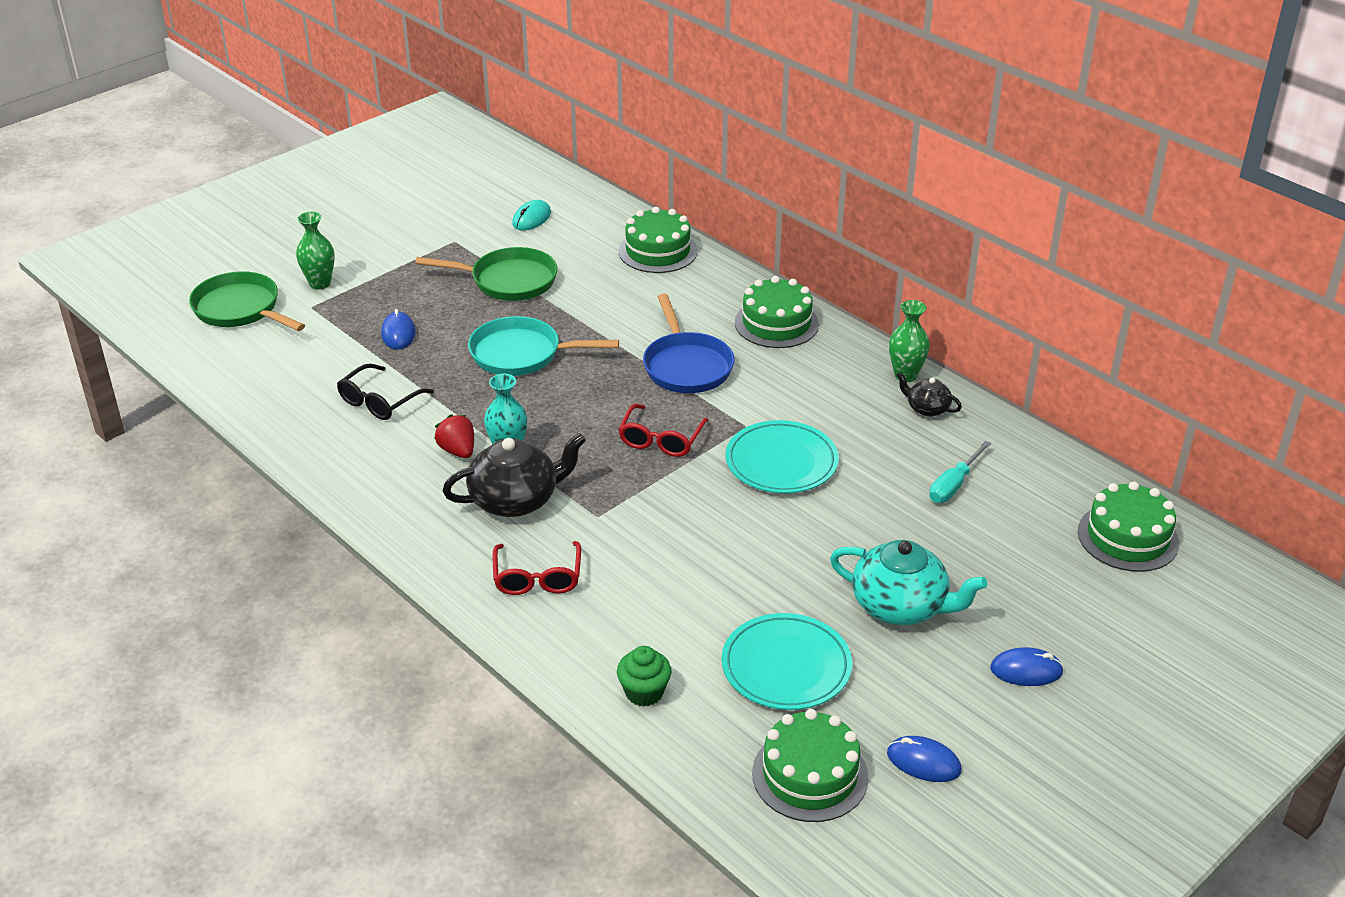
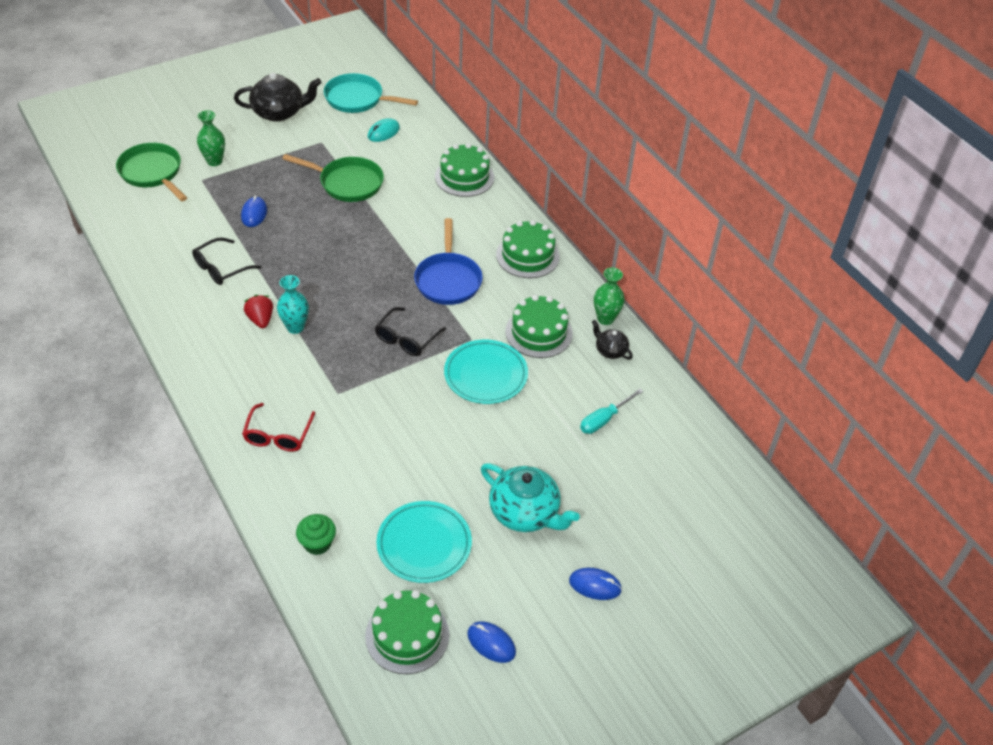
camera: 10 degrees right, 10 degrees up
black teapot [443,433,586,517] -> black teapot moved to [234,73,321,122]
turquoise pan [468,316,619,376] -> turquoise pan moved to [324,73,418,113]
red glasses [618,404,708,457] -> black glasses [375,307,446,356]
green cake [1078,481,1179,572] -> green cake moved to [505,295,573,358]

